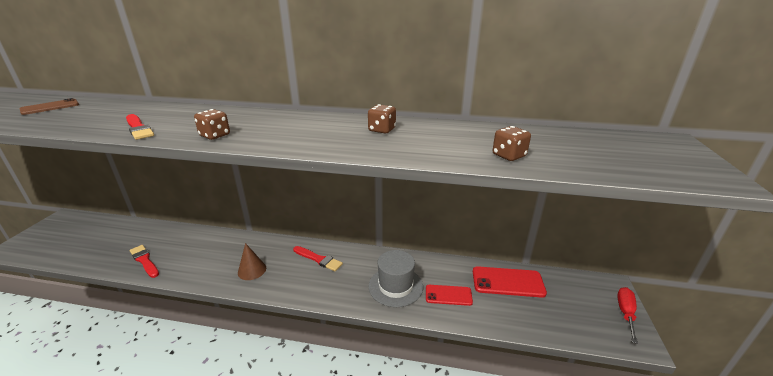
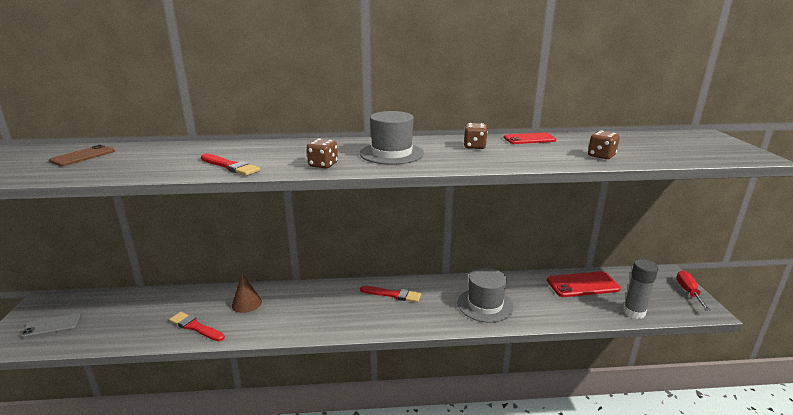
camera: 15 degrees left, 5 degrees down
brown cone [238,243,266,280] -> brown cone moved to [232,273,262,313]
red phone [426,285,473,306] -> red phone moved to [504,133,556,144]
none -> grey phone [20,313,81,338]
none -> grey hat [360,111,424,165]
none -> grey glue stick [623,259,658,319]

